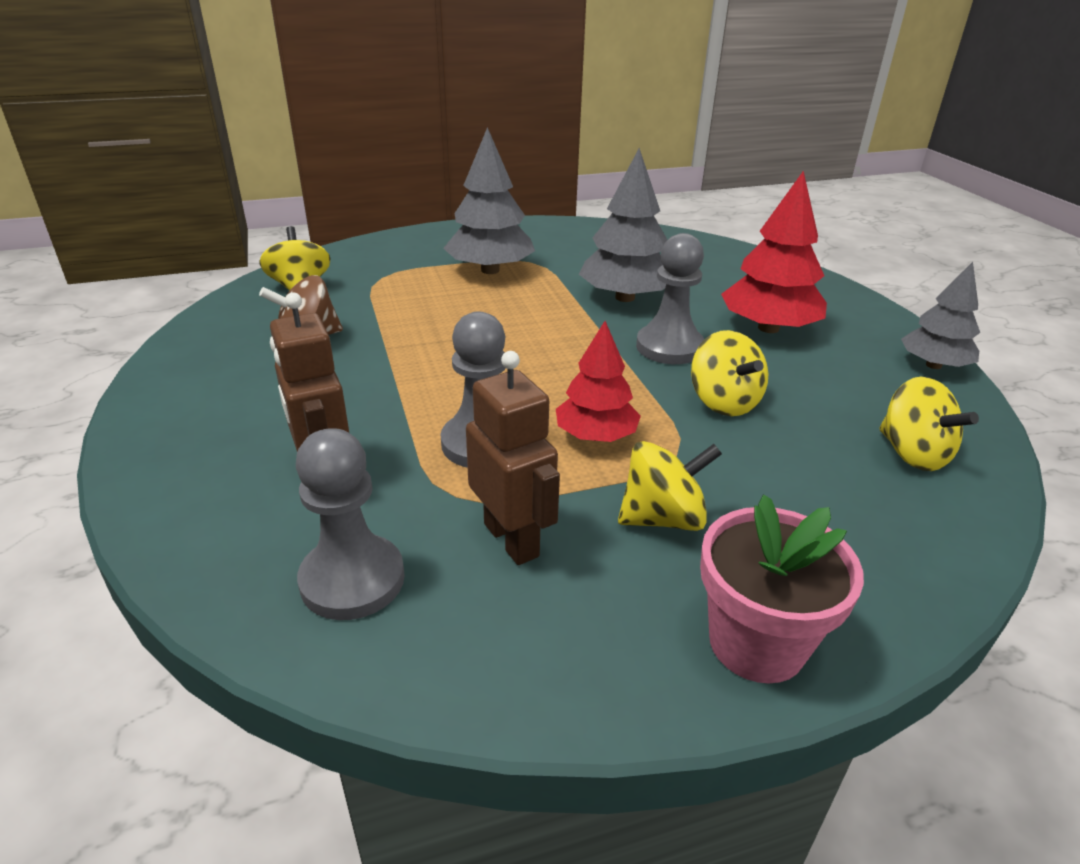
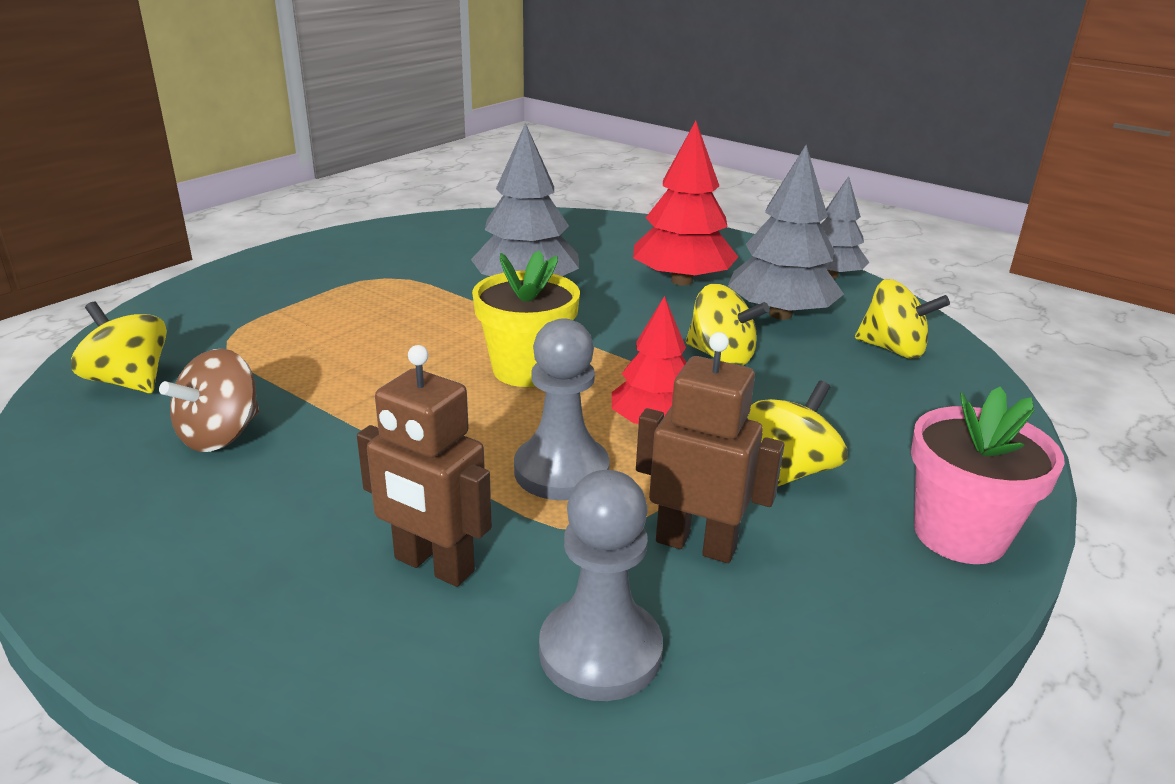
camera: 35 degrees left, 5 degrees down
grey tree [443,127,535,274] -> grey tree moved to [728,145,844,320]
grey pawn [636,233,704,364] -> none
none -> yellow flower pot [472,250,580,387]

